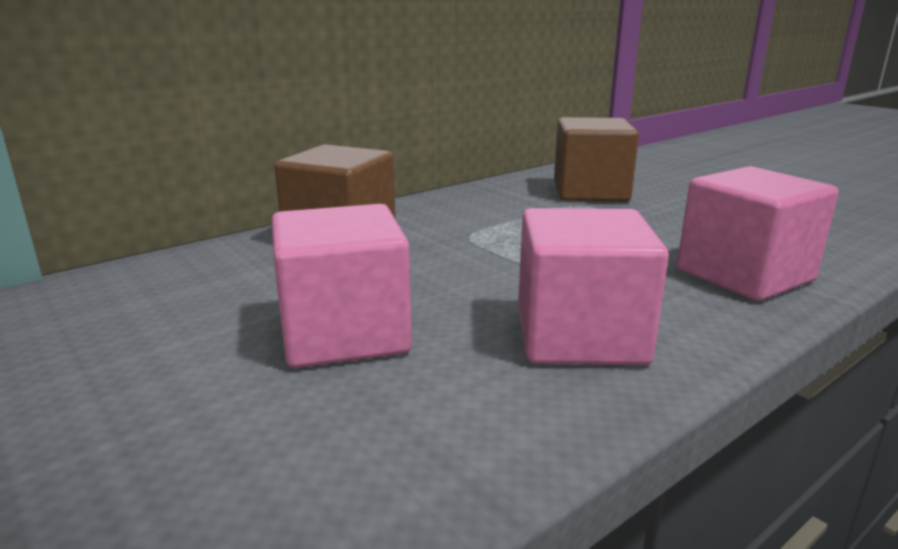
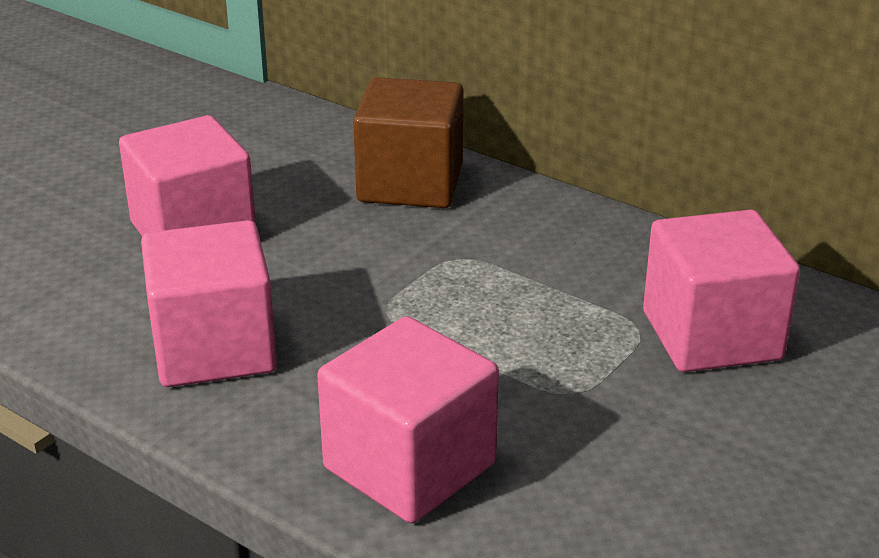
camera: 75 degrees right, 10 degrees up
brown cube [554,117,639,202] -> pink cube [643,210,800,372]

